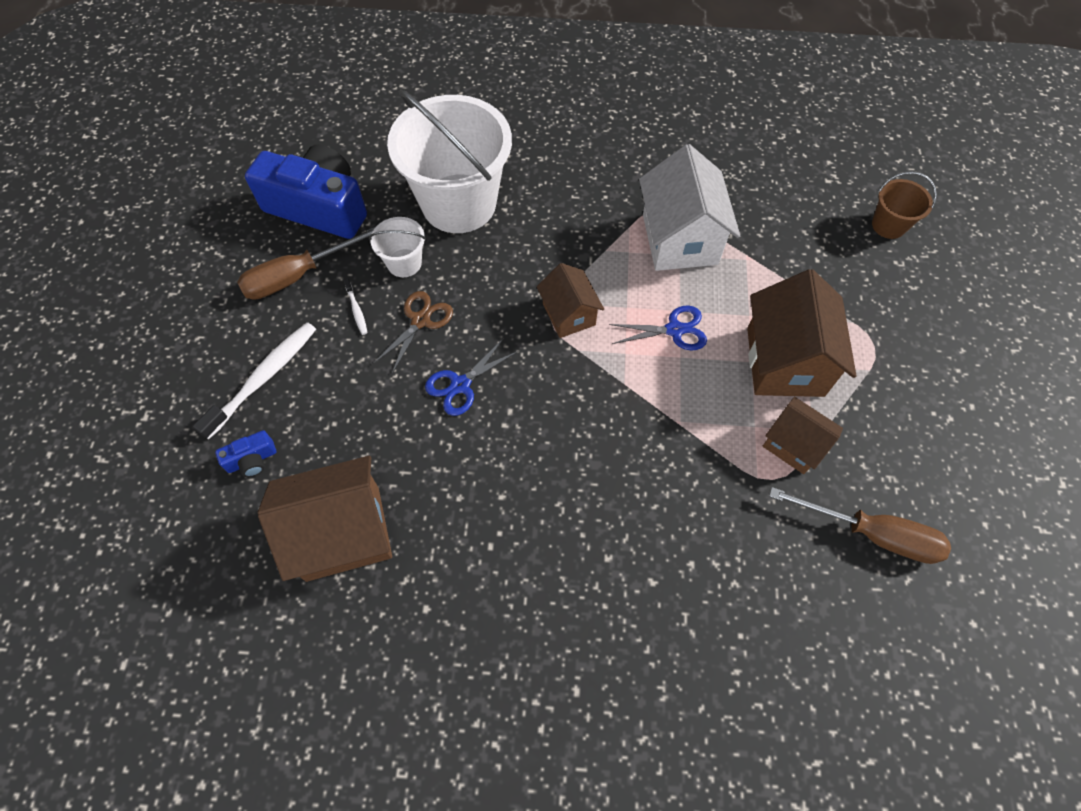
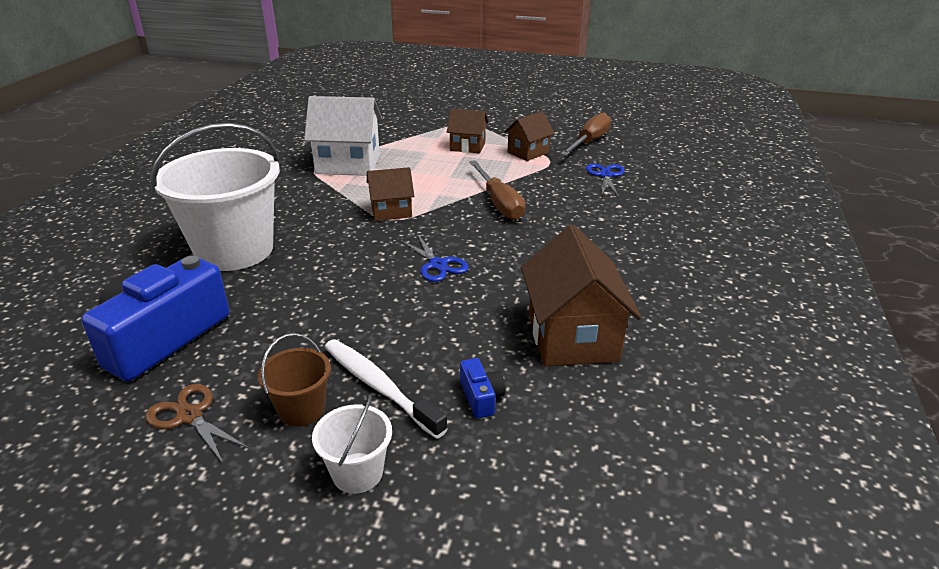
camera: 80 degrees left, 30 degrees down
brown screwdriver [237,227,375,300] -> brown screwdriver moved to [469,160,526,220]
white toothbrush [344,279,368,335] -> none
white bucket [369,217,426,277] -> white bucket moved to [312,395,392,494]
brown scissors [373,291,453,374] -> brown scissors moved to [145,384,250,465]
blue scissors [609,305,707,350] -> blue scissors moved to [586,164,625,197]
brown house [747,269,857,397] -> brown house [447,108,488,153], size x0.59
brown bucket [872,171,937,239] -> brown bucket moved to [258,333,331,427]

